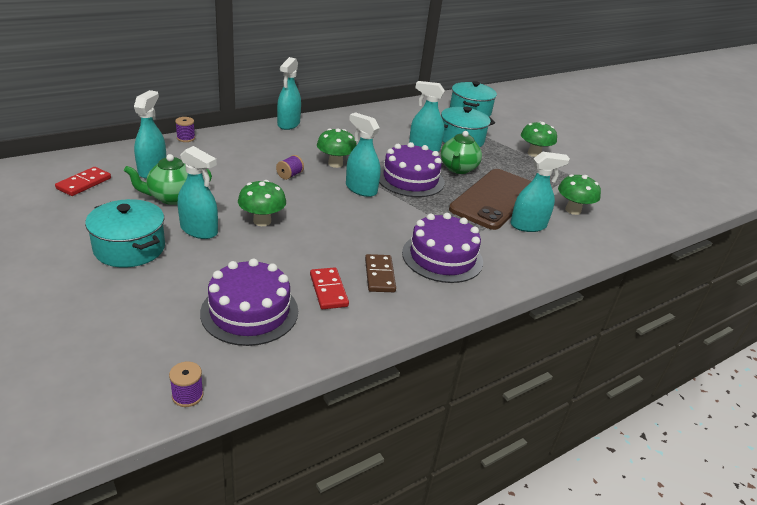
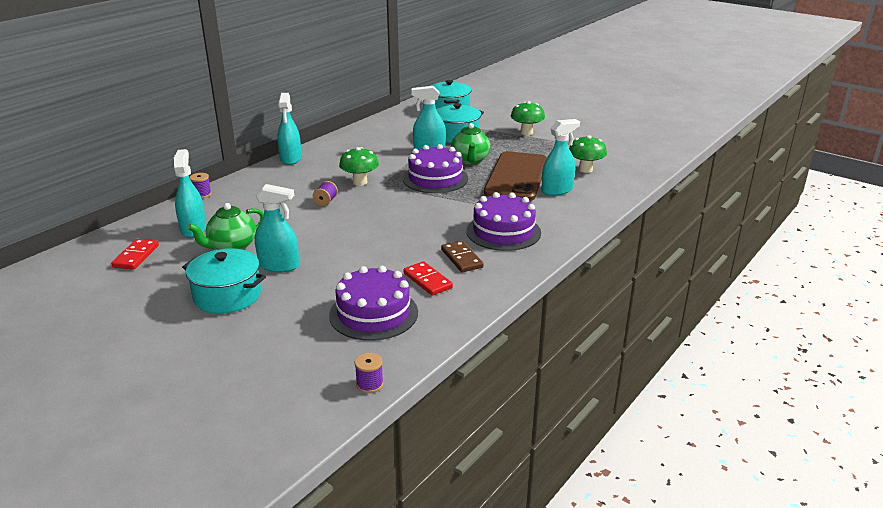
camera: 15 degrees left, 5 degrees down
green mushroom [238,180,286,226] -> none
turquoise spray bottle [346,112,381,197] -> none

